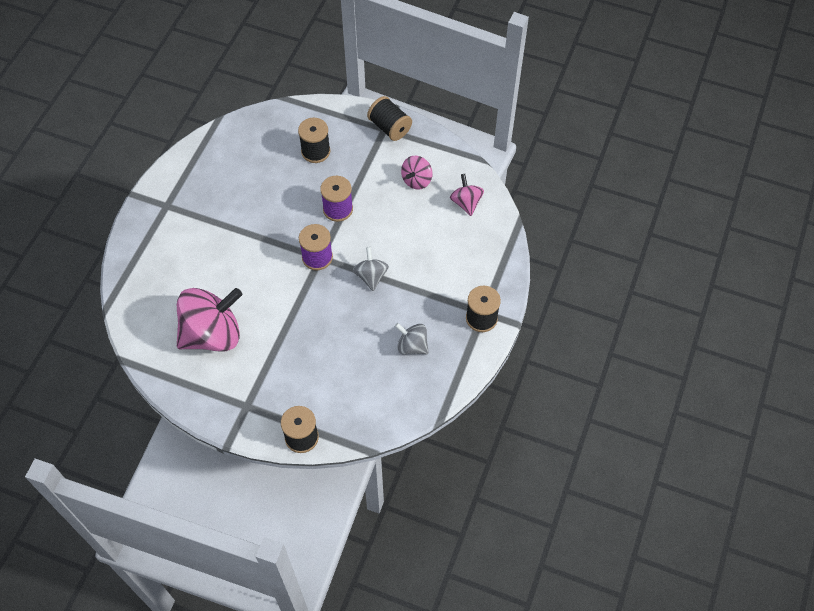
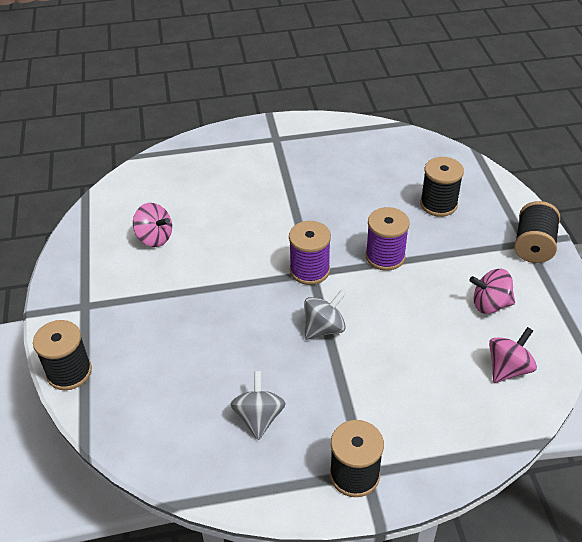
camera: 60 degrees right, 15 degrees down
pink spinning top [177,288,242,352] -> pink spinning top [133,203,172,247], size x0.50

